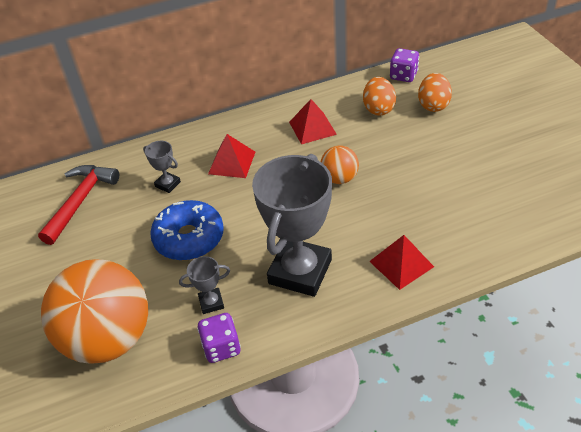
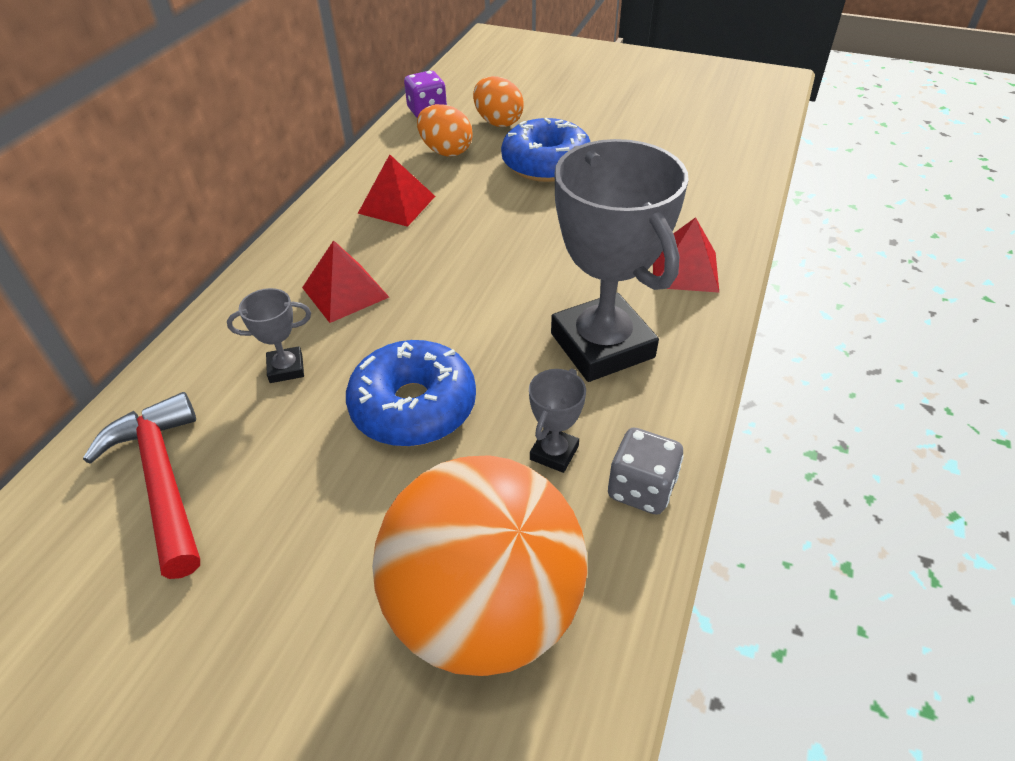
camera: 50 degrees left, 0 degrees up
purple dice [197,313,241,363] -> grey dice [608,427,684,515]
orange ball [321,145,359,184] -> none
none -> blue donut [501,118,590,182]

